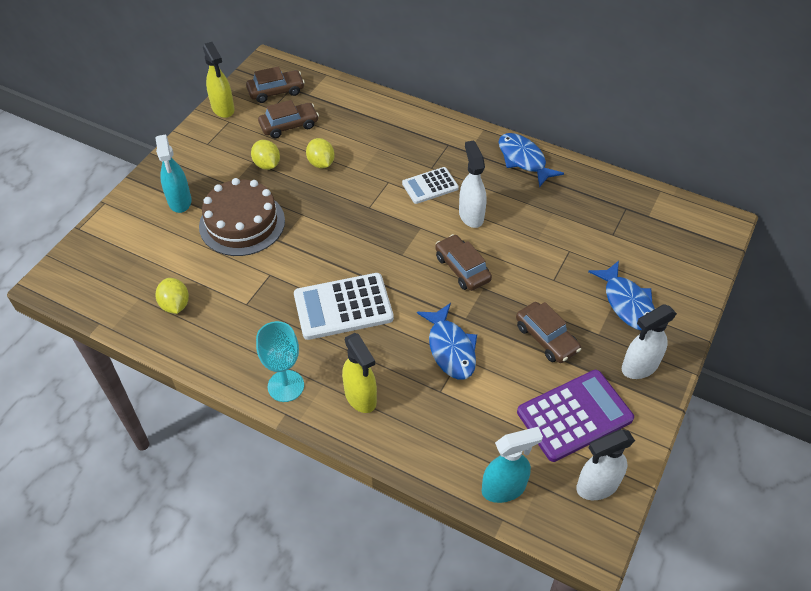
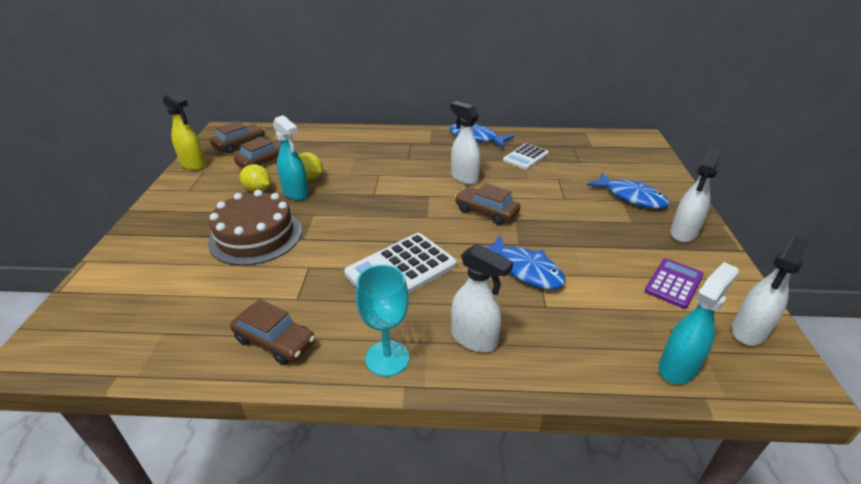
camera: 25 degrees left, 15 degrees down
yellow lemon [155,278,189,314] -> none
turquoise spray bottle [156,134,192,213] -> turquoise spray bottle moved to [273,115,309,200]
yellow spray bottle [342,333,377,413] -> white spray bottle [451,244,513,352]
white calculator [402,167,459,204] -> white calculator moved to [503,143,549,170]
brown car [516,302,581,363] -> brown car moved to [230,299,315,365]
purple calculator [517,370,634,462] -> purple calculator [645,258,704,309], size x0.60

